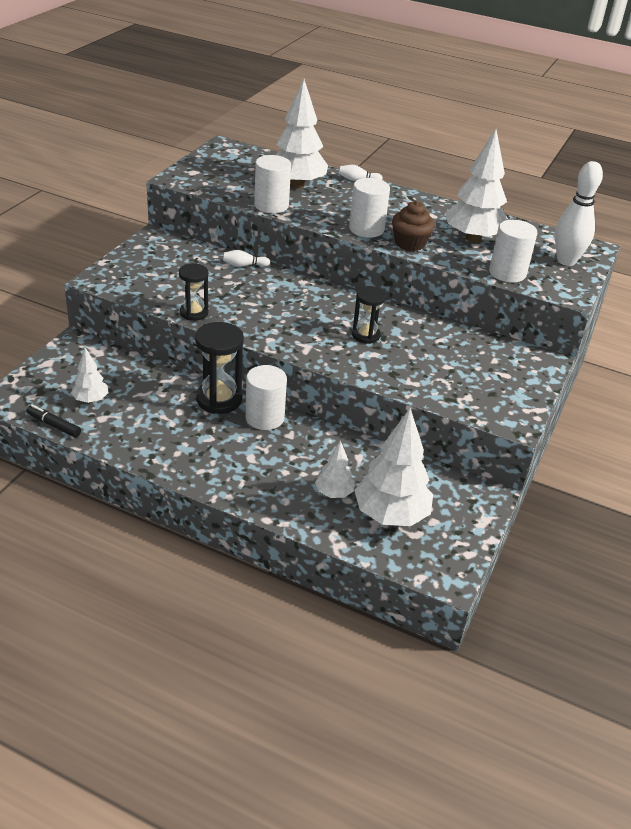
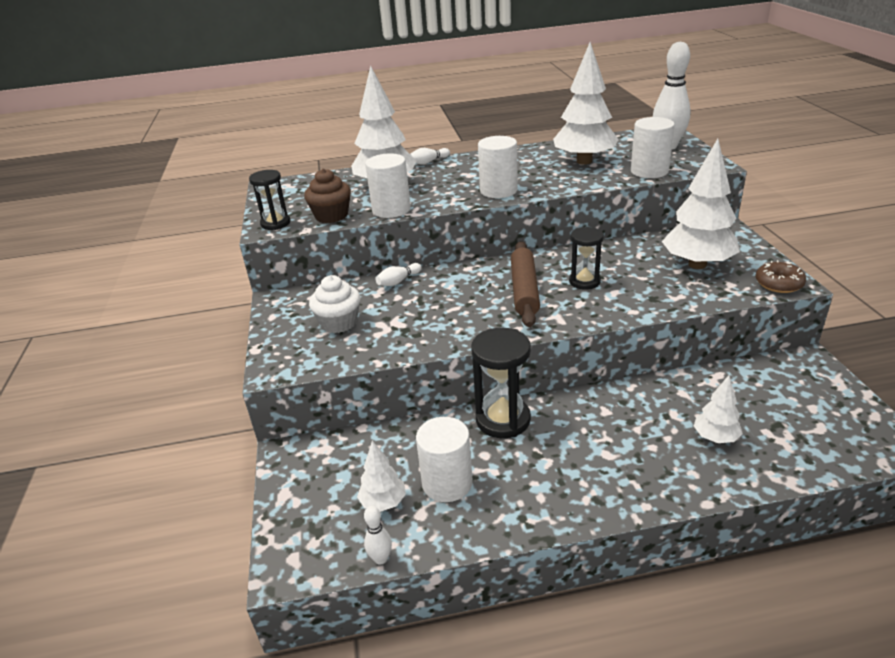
camera: 30 degrees left, 5 degrees down
black marker [26,405,81,437] -> white bowling pin [364,506,392,565]
black hourglass [179,263,208,321] -> black hourglass moved to [249,170,290,230]
white cylinder [245,365,287,430] -> white cylinder moved to [416,417,473,502]
white tree [354,408,433,526] -> white tree moved to [662,139,740,269]
brown cupcake [392,201,435,251] -> brown cupcake moved to [304,169,351,223]
none -> white cupcake [309,275,360,333]
none -> brown rolling pin [511,241,540,327]
none -> brown donut [756,260,806,293]

